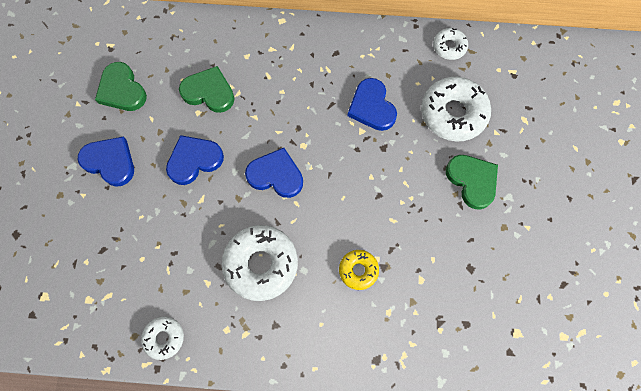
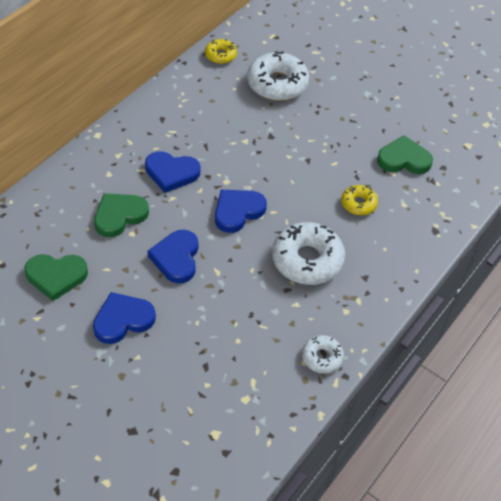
camera: 60 degrees left, 20 degrees down
blue heart [348,78,397,131] -> blue heart moved to [145,151,200,193]
white donut [433,28,468,60] -> yellow donut [205,39,237,64]
green heart [446,155,498,209] -> green heart moved to [377,135,433,174]

